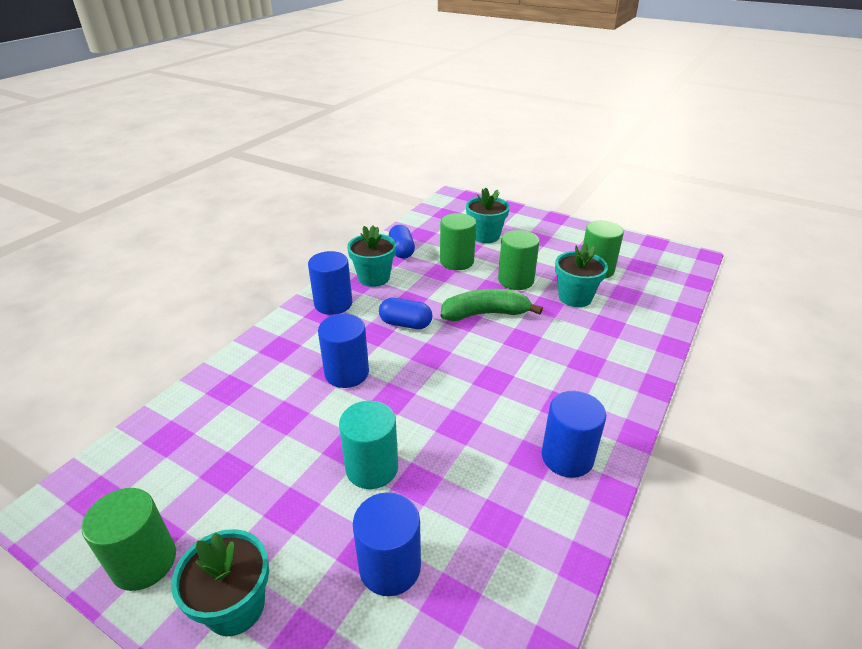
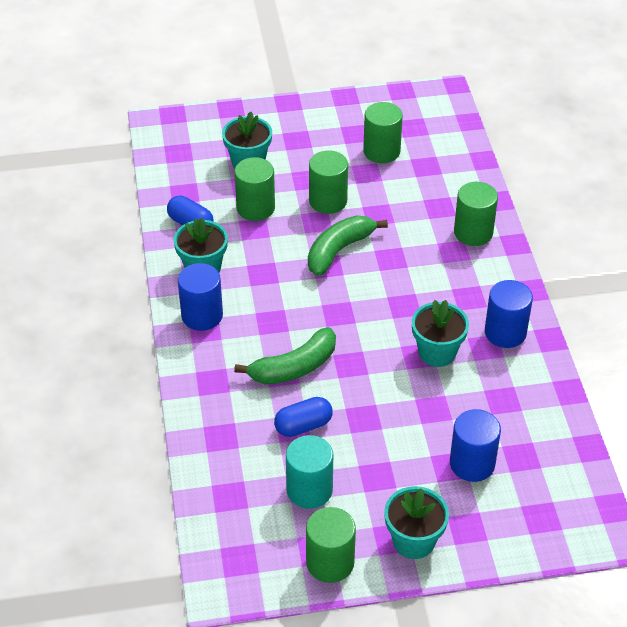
camera: 40 degrees left, 10 degrees up
blue cylinder [318,314,369,388] -> green banana [234,327,336,385]
turquoise cylinder [339,401,398,489] -> turquoise cylinder moved to [286,435,333,509]
blue capsule [379,298,432,329] -> blue capsule moved to [274,397,333,437]
turquoise flower pot [555,243,608,307] -> turquoise flower pot moved to [412,300,469,367]
none -> green cylinder [454,182,498,246]

